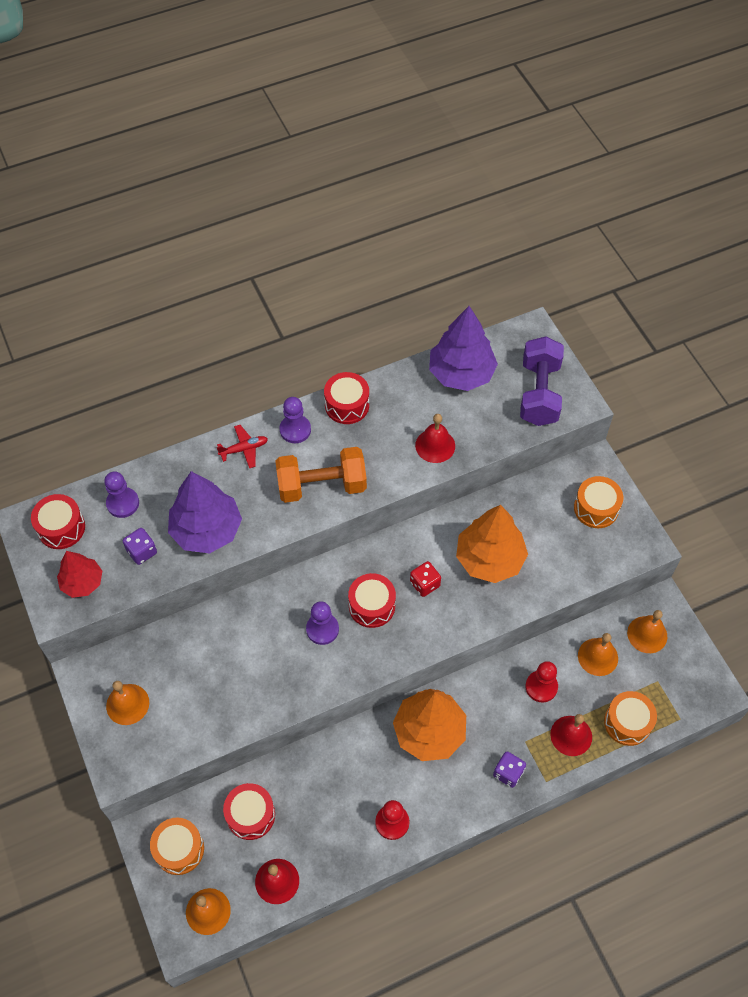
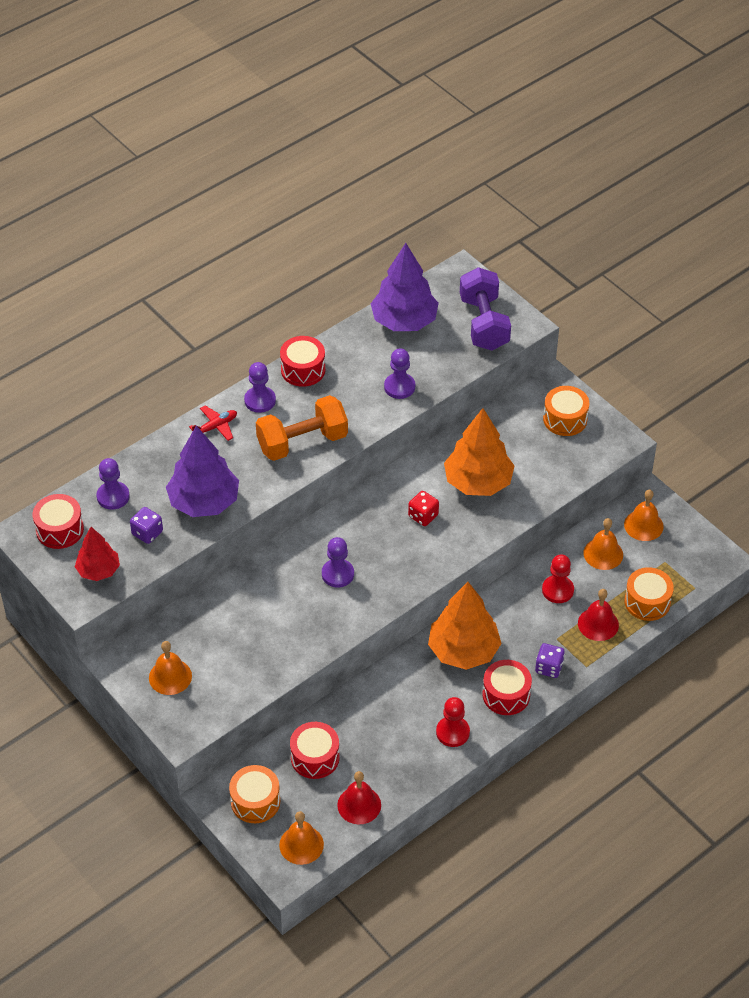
camera: 15 degrees left, 10 degrees down
red drum [348,573,396,628] -> red drum moved to [482,660,532,715]
red bell [415,414,455,463] -> purple pawn [384,348,415,399]

